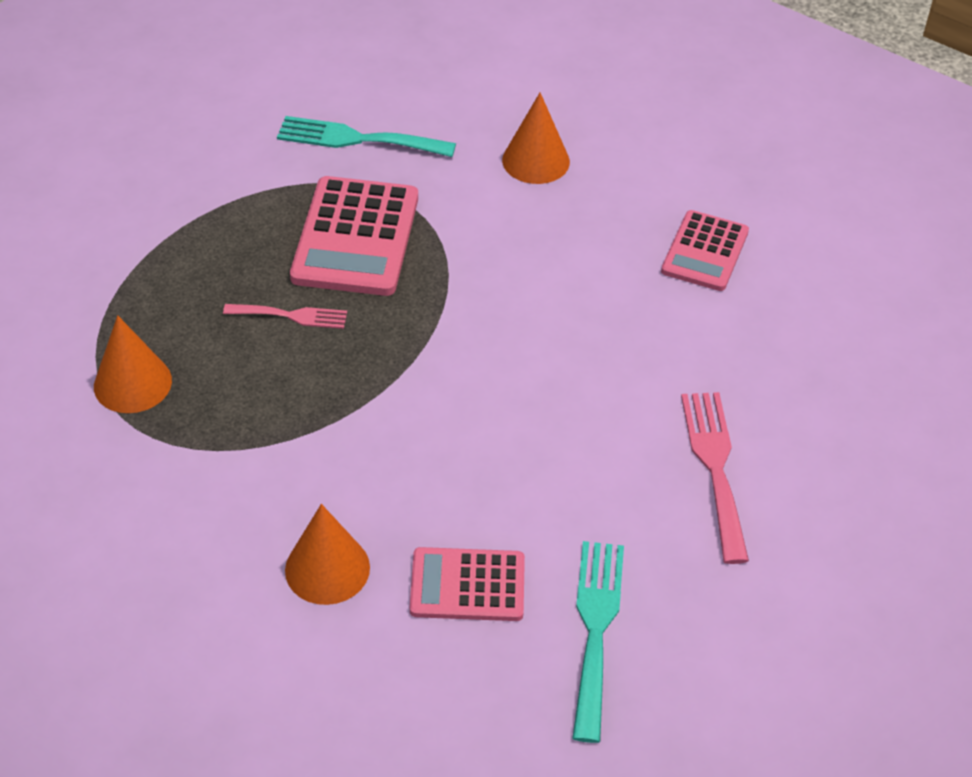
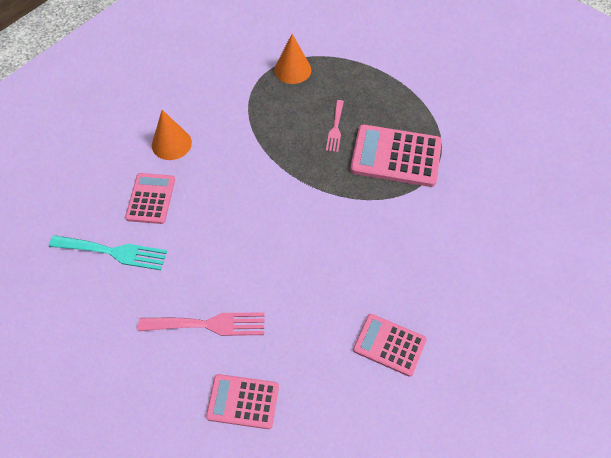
camera: 95 degrees right, 10 degrees up
turquoise fork [277,116,456,157] -> none
orange cone [502,93,570,184] -> none
none -> pink calculator [206,374,279,429]

